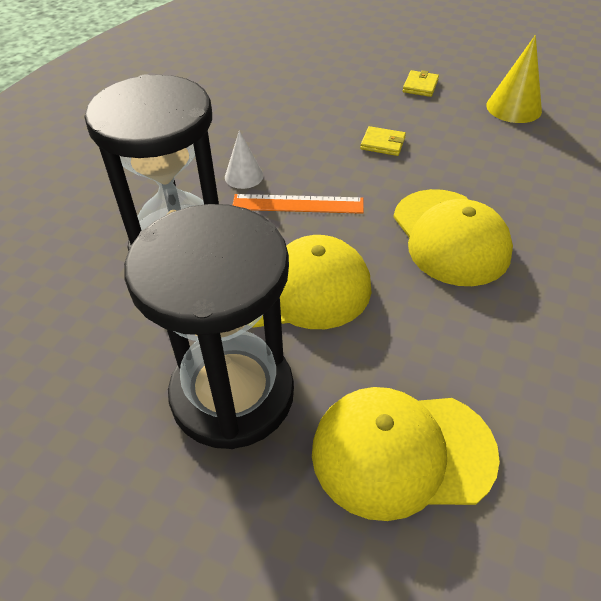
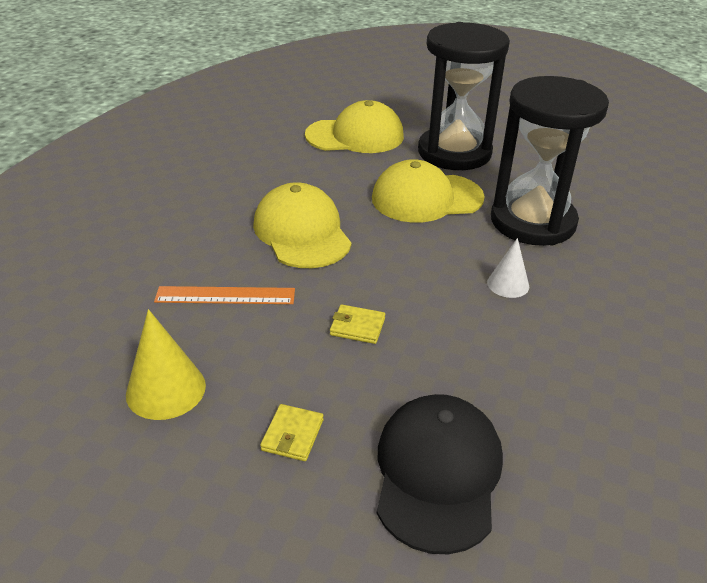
camera: 175 degrees right, 10 degrees down
orange ruler [233,194,364,214] -> orange ruler moved to [154,286,295,304]
none -> black cap [377,394,503,555]

